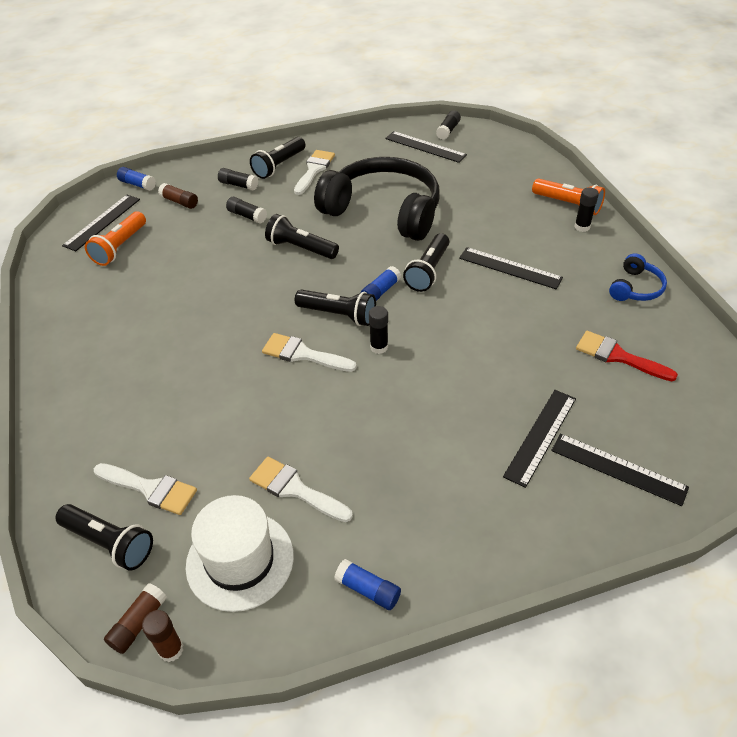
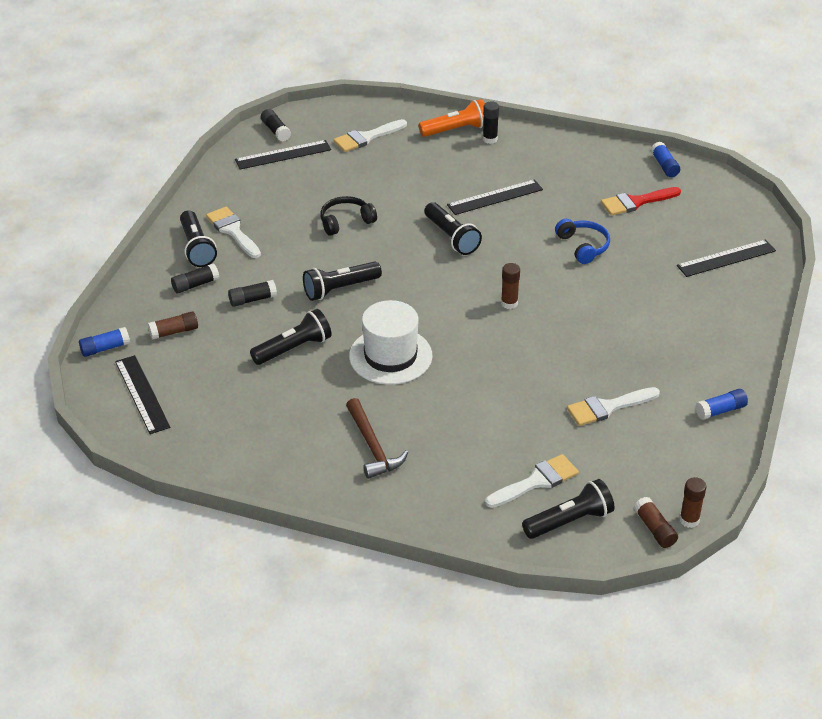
camera: 55 degrees left, 5 degrees down
orange flashlight [85,211,146,266] -> none
white hat [186,495,294,612] -> white hat moved to [349,300,432,385]
white brush [262,333,357,372] -> white brush moved to [333,119,407,152]
black flashlight [295,290,376,326] -> black flashlight moved to [250,309,332,365]
black headphones [314,157,440,241] -> black headphones [320,196,377,236], size x0.43
blue glue stick [361,266,401,301] -> blue glue stick moved to [651,141,680,177]
black glue stick [369,306,388,354] -> brown glue stick [501,263,520,309]
black ruler [503,390,576,488] -> none
blue headphones [609,253,667,301] -> blue headphones moved to [555,219,610,264]
none -> brown hammer [346,398,408,479]

